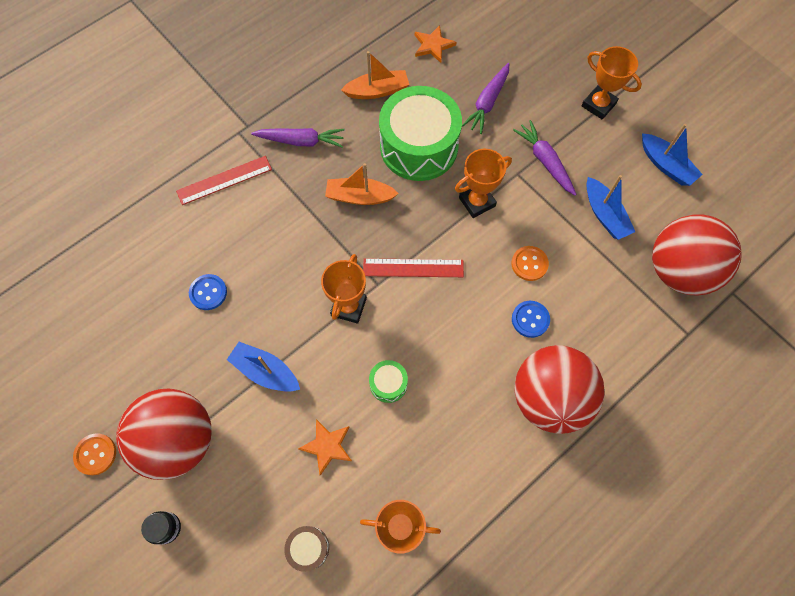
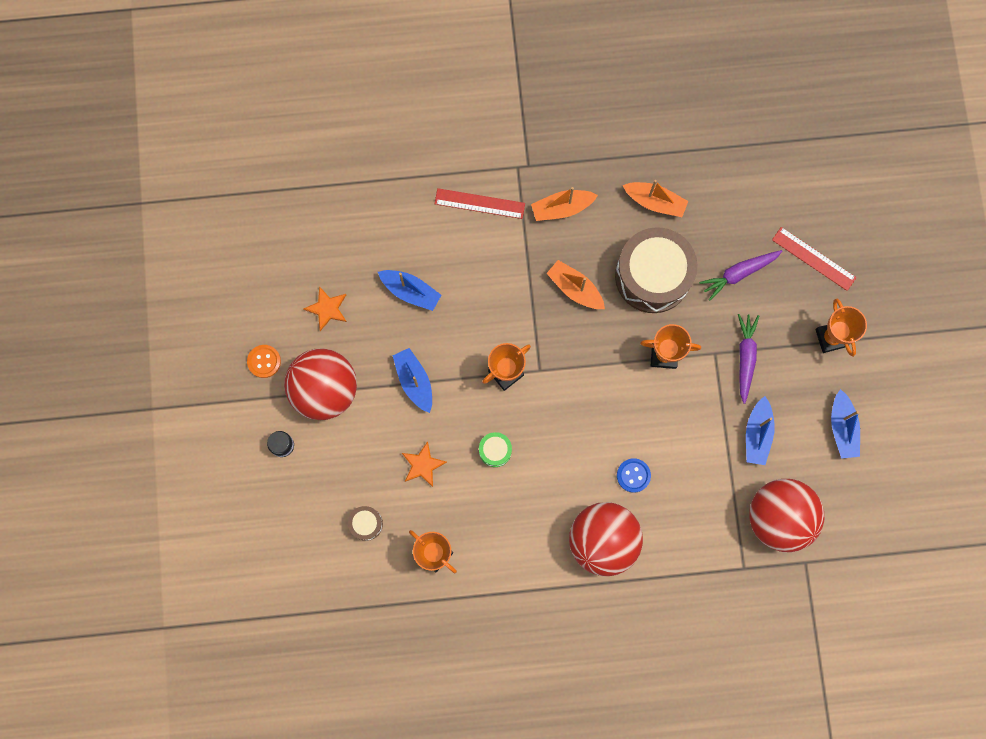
camera: 35 degrees right, 10 degrees up
blue button [189,274,227,310] -> blue boat [378,270,441,311]
purple carrot [251,128,345,148] -> orange boat [531,187,598,221]
red ruler [363,258,464,277] -> red ruler moved to [772,227,857,291]
green drum [379,86,462,181] -> brown drum [615,227,697,313]
orange star [415,25,457,63] -> orange star moved to [303,286,347,331]
orange button [512,246,549,281] -> none

